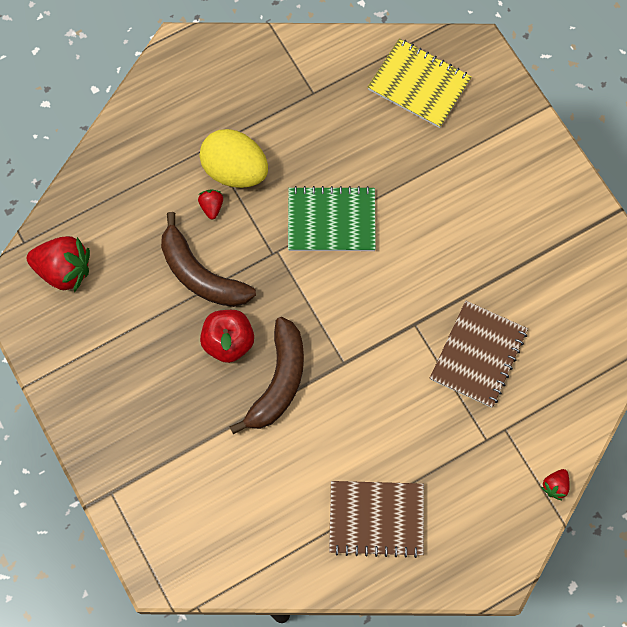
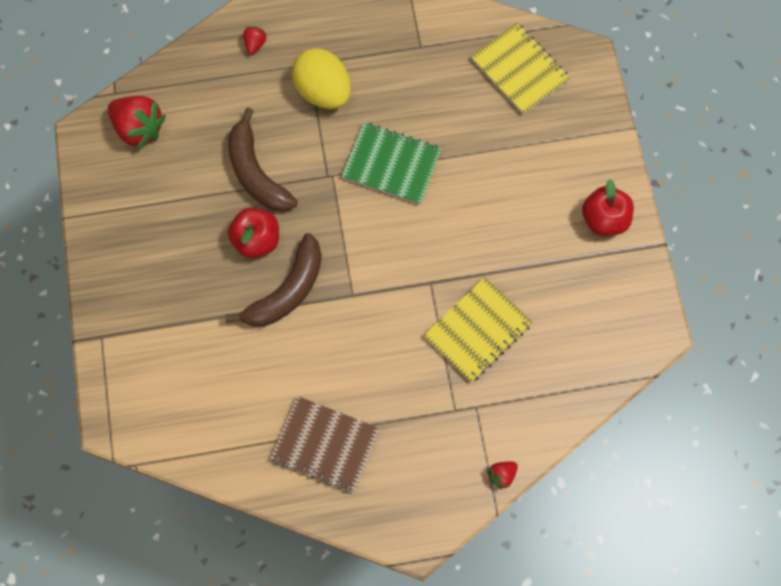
camera: 20 degrees right, 0 degrees up
red strawberry [198,190,223,220] -> red strawberry moved to [243,26,267,54]
brown notebook [430,301,528,408] -> yellow notebook [424,277,532,382]
none -> red apple [582,179,634,236]

